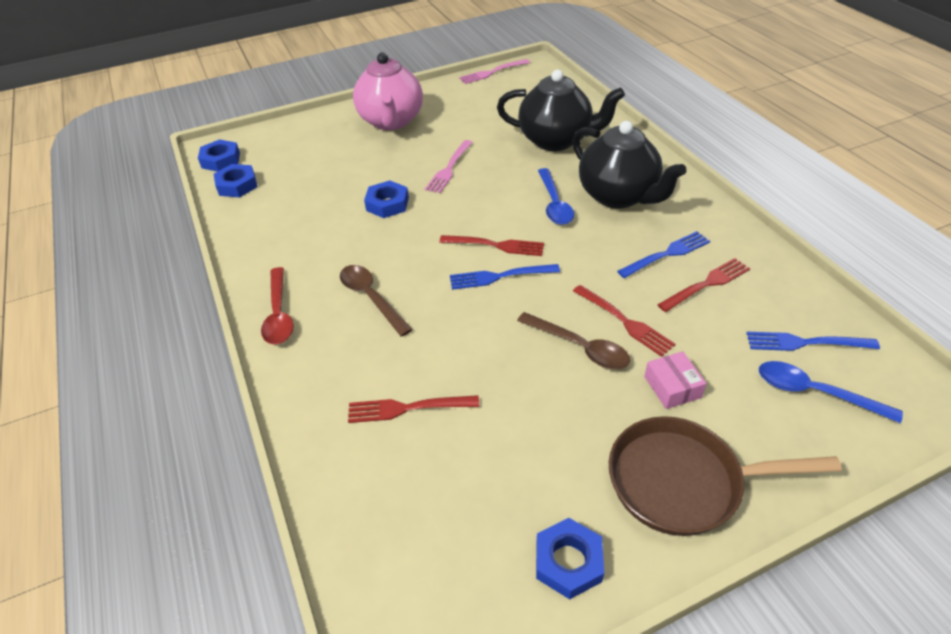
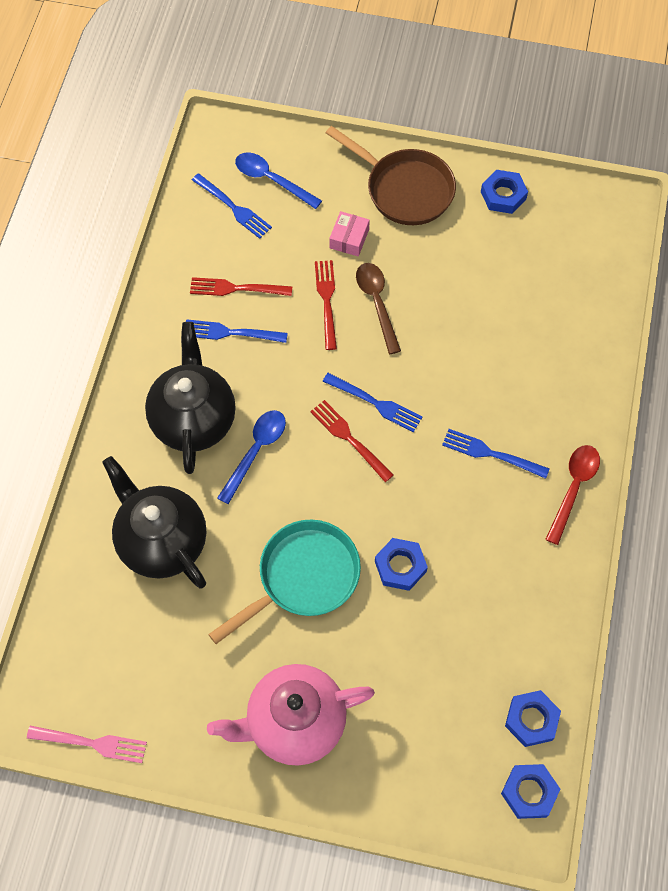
camera: 145 degrees left, 20 degrees up
brown spoon [340,265,413,337] -> blue fork [442,429,550,479]
red fork [348,395,479,423] -> none
pink teapot [353,52,423,130] -> pink teapot turned 135 degrees counterclockwise [207,664,375,766]
pink fork [425,140,473,193] -> turquoise pan [208,519,361,644]
blue spoon [759,361,903,423] -> blue spoon turned 150 degrees clockwise [235,152,322,209]

